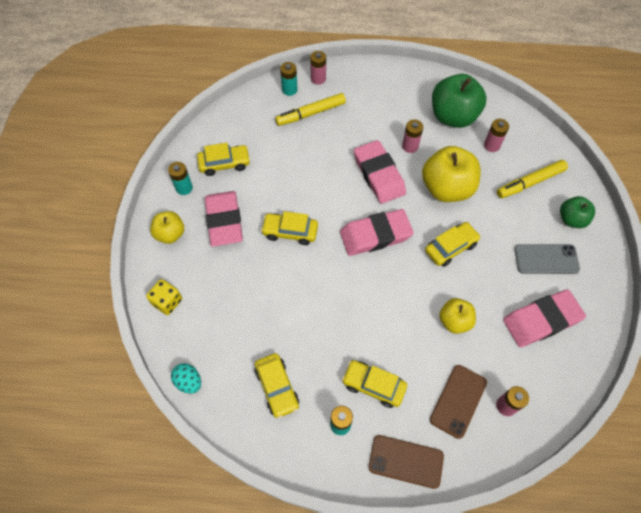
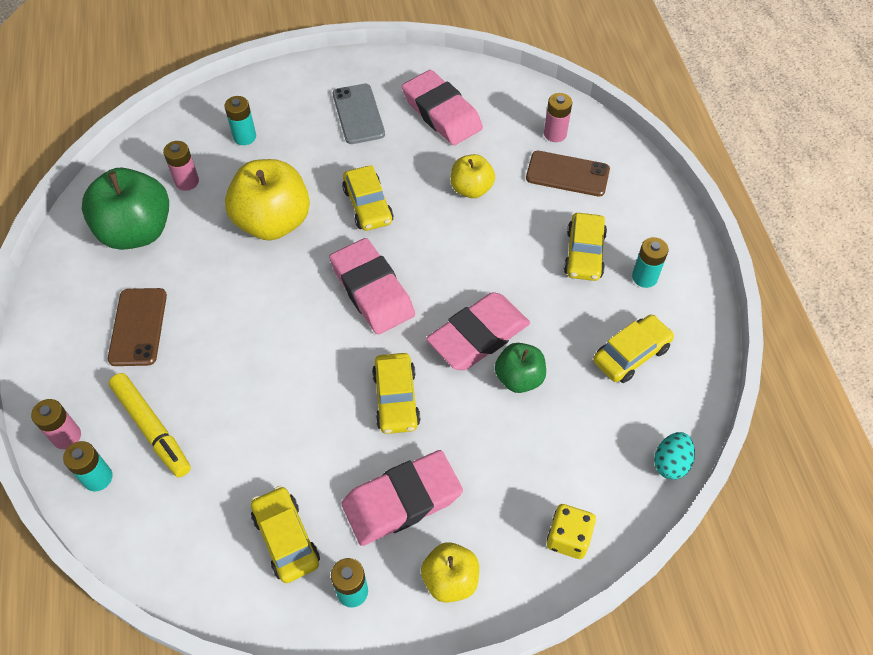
camera: 105 degrees left, 5 degrees down
pink eraser [354,140,406,204] -> pink eraser moved to [426,292,530,370]
brown phone [369,435,444,489] -> brown phone moved to [108,288,167,366]
pink battery [402,120,423,153] -> none
yellow car [425,222,481,267] -> yellow car turned 150 degrees counterclockwise [342,165,394,231]
yellow marker [497,160,568,198] -> turquoise battery [224,96,256,145]
green apple [560,196,595,228] -> green apple moved to [495,343,546,393]

